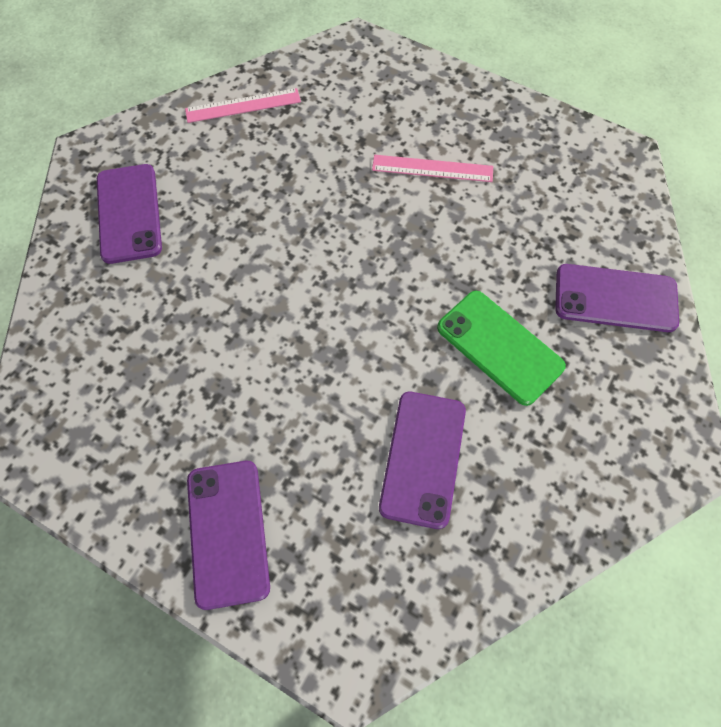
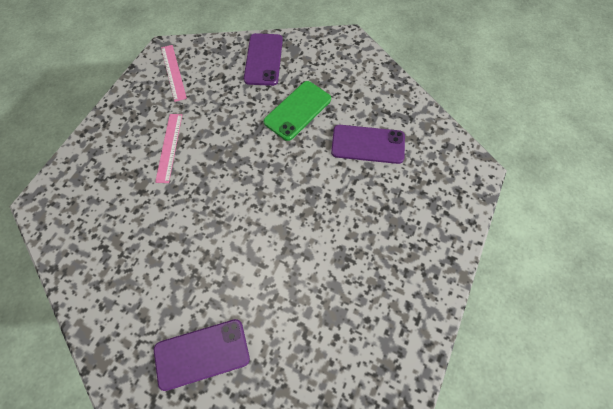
camera: 95 degrees left, 0 degrees up
pink ruler [185,88,301,123] -> pink ruler moved to [161,45,187,102]
purple phone [187,461,270,610] -> none

